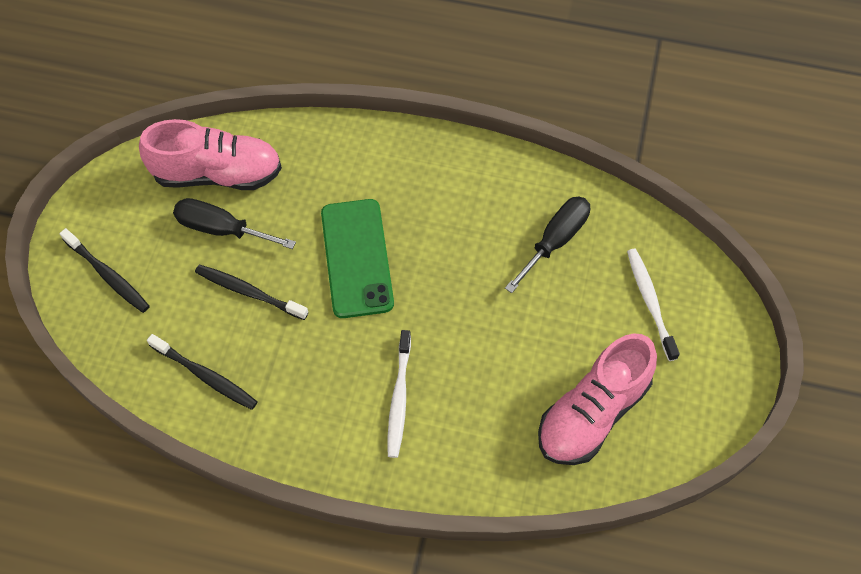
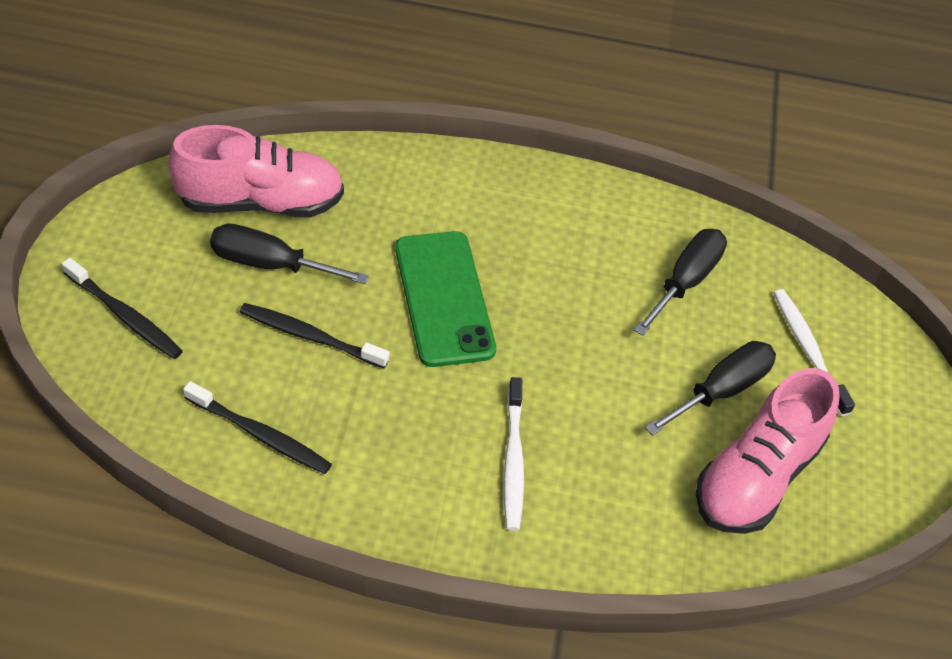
camera: 10 degrees left, 10 degrees down
none -> black screwdriver [645,341,776,436]

